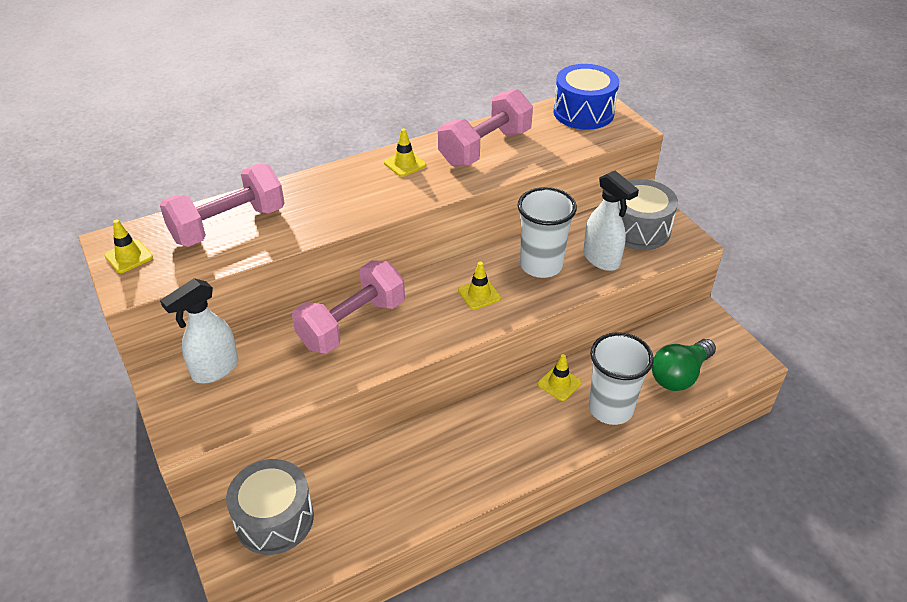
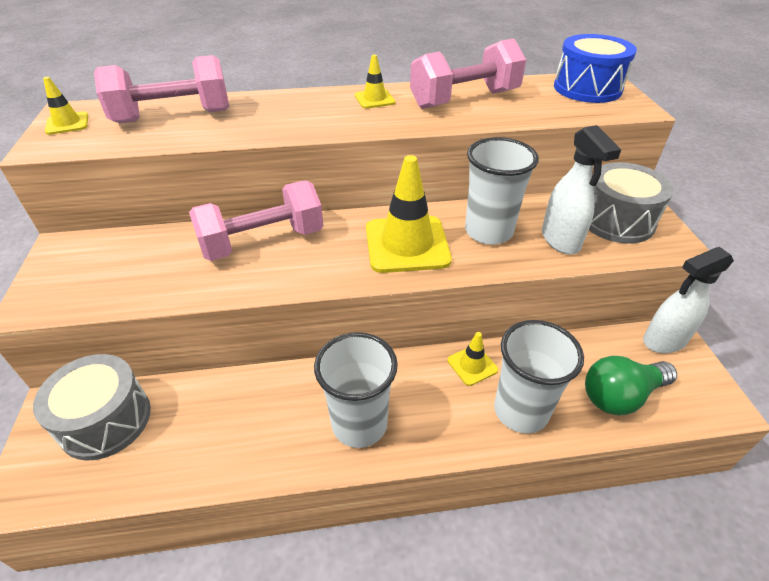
camera: 20 degrees right, 0 degrees up
white spray bottle [160,278,238,383] -> white spray bottle moved to [643,247,734,353]
yellow traffic cone [458,262,501,310] -> yellow traffic cone [366,155,452,273], size x2.04
none -> white cup [314,332,398,448]

